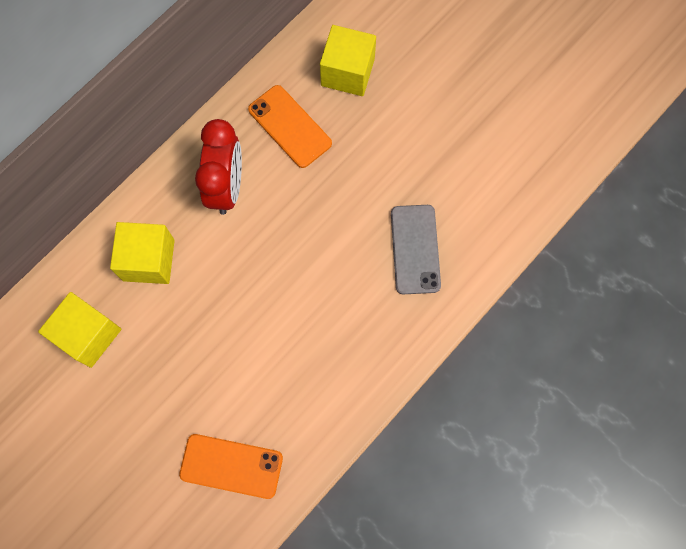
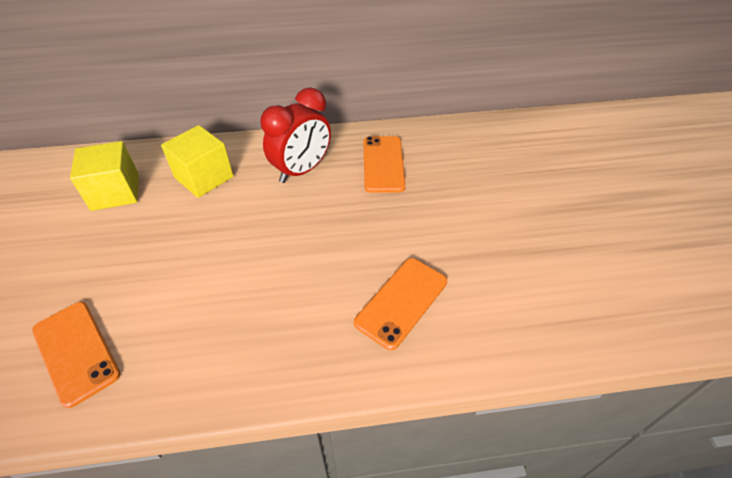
camera: 40 degrees right, 25 degrees down
yellow cube [320,25,376,96] -> none
grey phone [391,205,441,294] -> orange phone [354,258,447,350]

